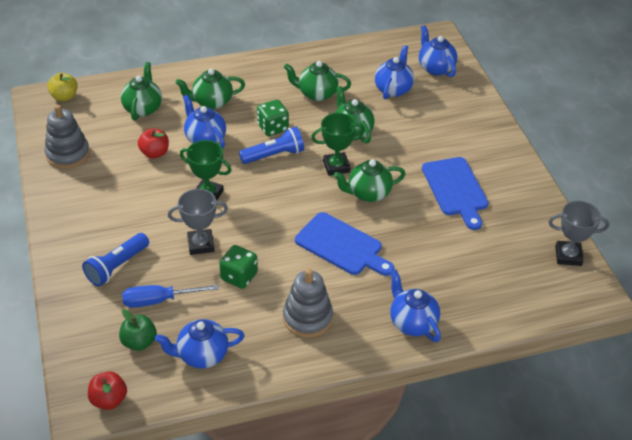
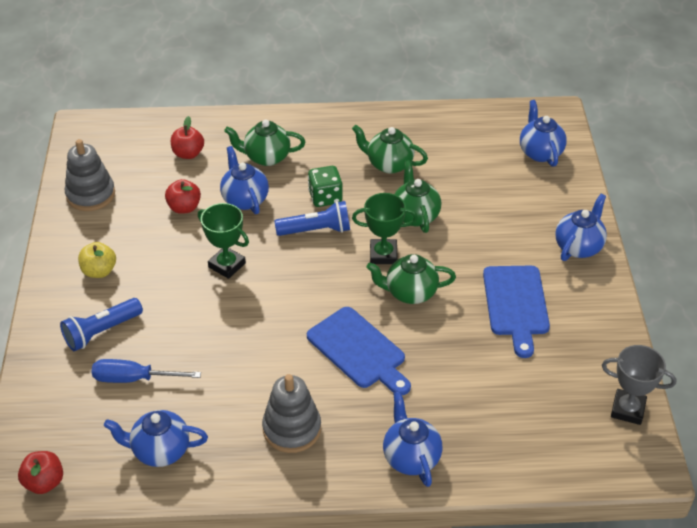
camera: 15 degrees right, 0 degrees up
yellow apple [47,73,78,101] -> yellow apple moved to [78,242,116,278]
green apple [119,309,157,351] -> none
green teapot [121,62,162,121] -> red apple [171,116,204,159]
grey trophy [168,189,228,255] -> none
green dice [219,245,258,289] -> none
blue teapot [375,45,414,99] -> blue teapot moved to [555,194,607,261]

